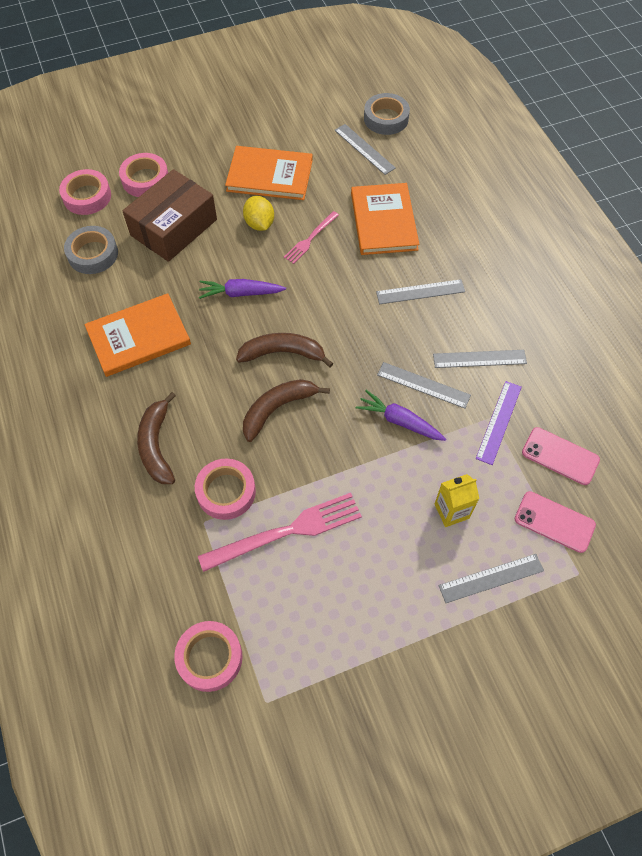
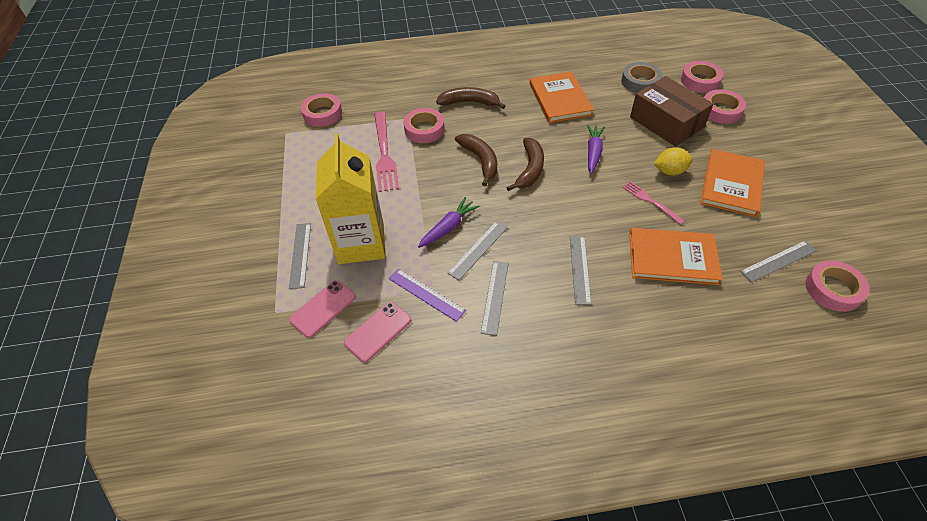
camera: 105 degrees right, 10 degrees down
grey tape [364,93,410,135] -> pink tape [805,260,870,312]
yellow carton [435,474,479,527] -> yellow carton [315,134,386,264], size x2.19

